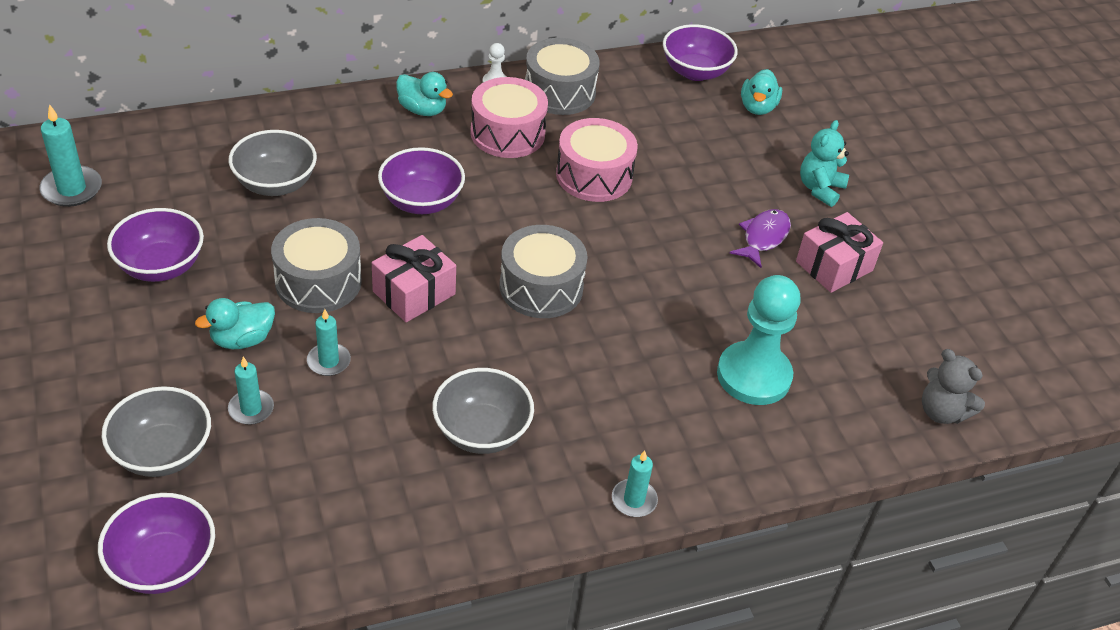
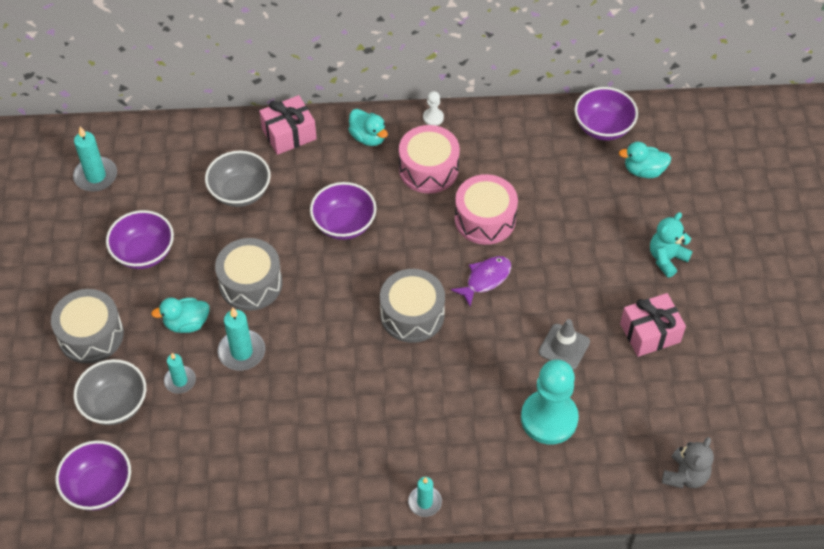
camera: 20 degrees right, 10 degrees up
turquoise candle [307,309,351,376] -> turquoise candle [218,307,265,370], size x1.52
pink gift [372,235,456,322] -> pink gift moved to [259,95,317,155]
grey bowl [432,368,534,454] -> none
grey drum [525,38,600,115] -> grey drum moved to [51,289,124,364]
purple fish [730,209,791,268] -> purple fish moved to [451,256,511,306]
turquoise duck [741,69,782,115] -> turquoise duck turned 60 degrees clockwise [619,142,671,178]
grey teddy bear [922,349,985,424] -> grey teddy bear turned 120 degrees counterclockwise [662,437,714,488]
none -> grey traffic cone [539,319,590,370]

